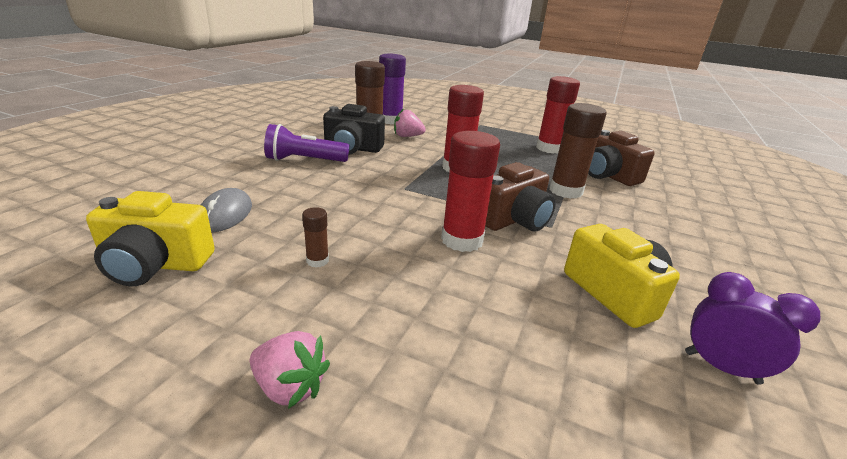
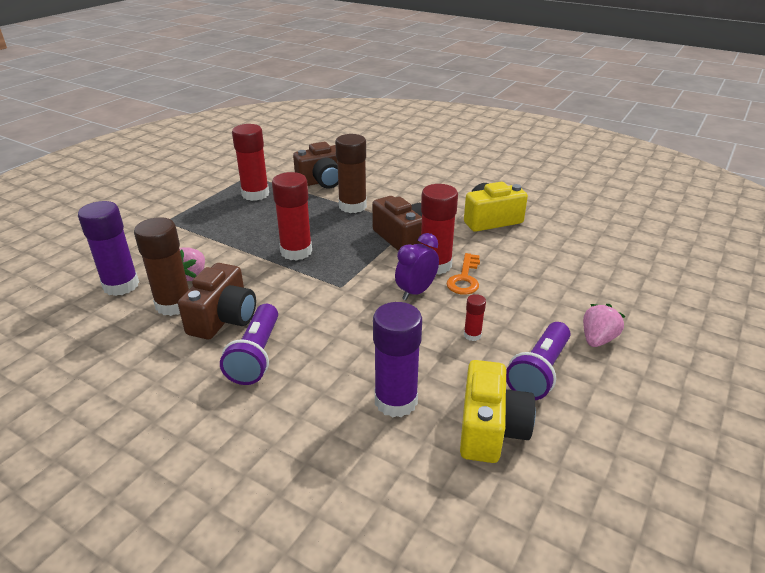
camera: 80 degrees left, 5 degrees up
grey mouse [201,188,252,232] -> purple glue stick [373,302,422,418]
brown glue stick [302,207,329,268] -> red glue stick [464,294,486,341]
black camera [323,104,385,155] -> brown camera [178,263,256,339]
purple clock [685,272,820,385] -> purple clock moved to [395,233,439,300]
none -> orange key [447,253,480,295]
none -> purple flashlight [506,322,570,400]

